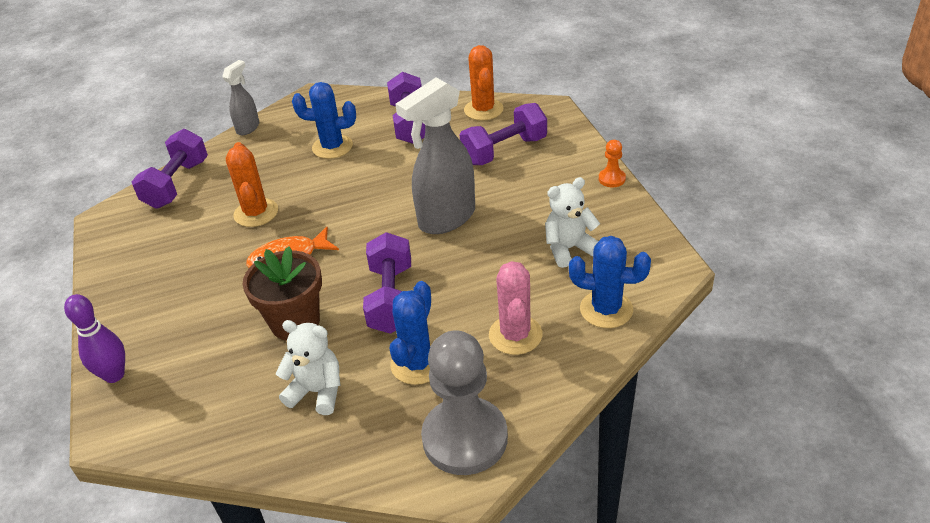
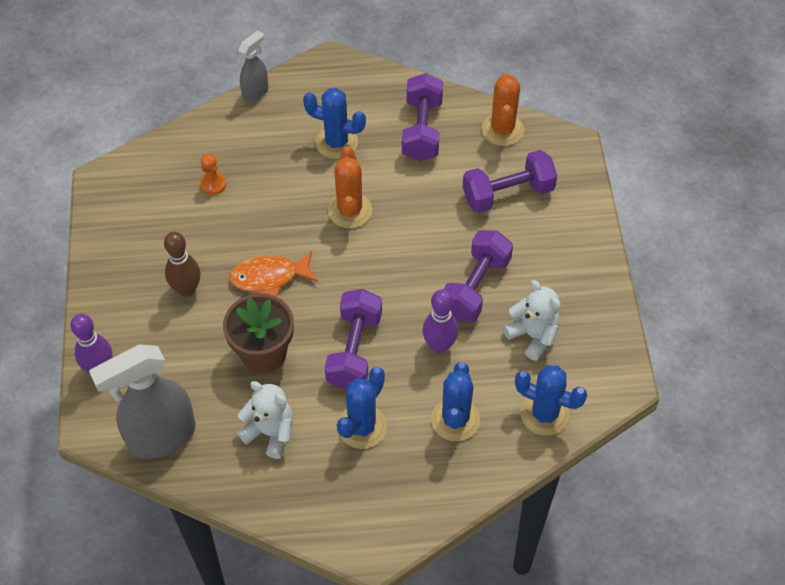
camera: 10 degrees right, 15 degrees up
purple dumbbell [131,129,208,209] -> purple dumbbell moved to [444,230,513,322]
orange cactus [226,142,278,227] -> orange cactus moved to [328,146,372,228]
grey spray bottle [395,78,475,234] -> grey spray bottle moved to [89,344,196,459]
grey pawn [421,330,508,475] -> none
pink cactus [489,261,542,355] -> blue cactus [431,362,480,441]
white teddy bear [545,177,600,268] -> white teddy bear turned 60 degrees clockwise [503,280,561,361]
orange pawn [599,140,626,187] -> orange pawn moved to [200,153,226,195]
none -> brown bowling pin [164,232,201,297]
none -> purple bowling pin [422,289,459,353]

